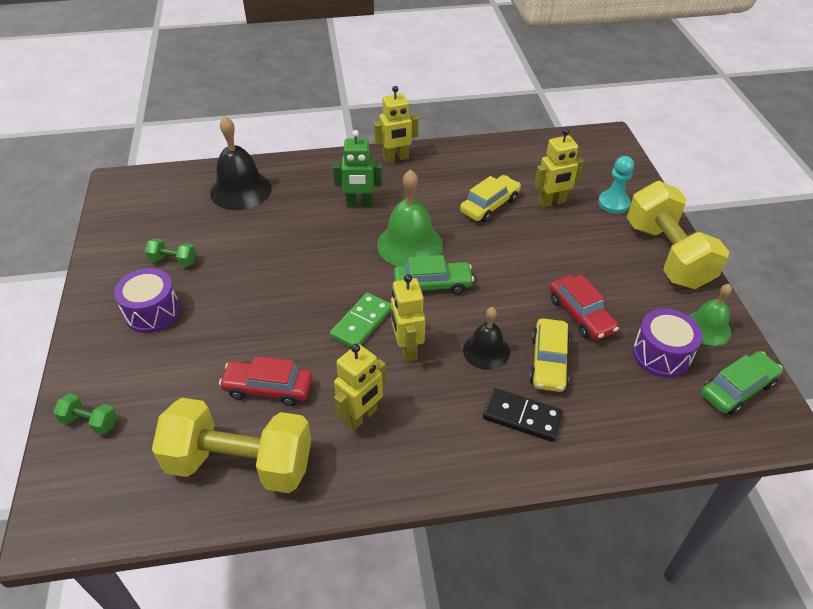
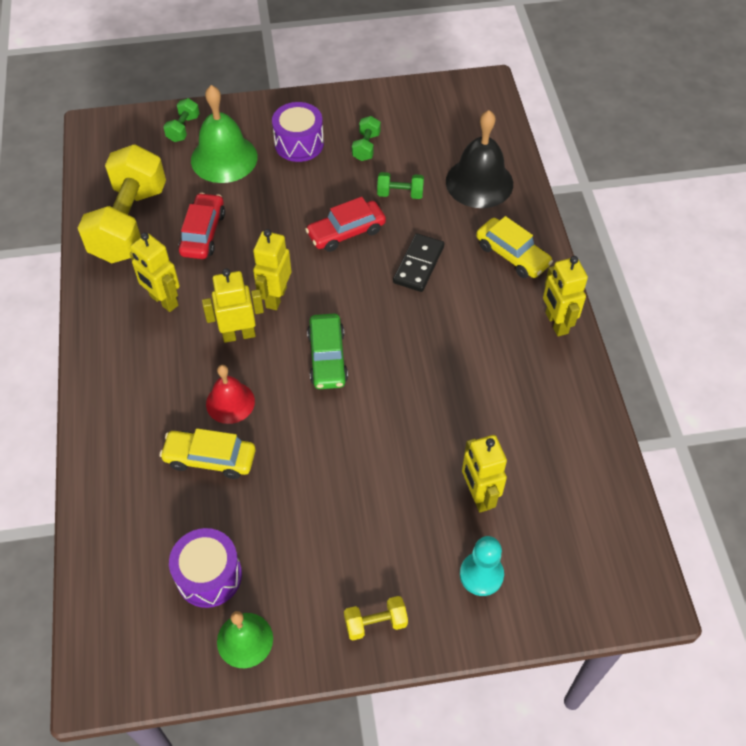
camera: 90 degrees right, 10 degrees up
green domino [330,293,391,348] -> yellow robot [253,229,291,310]
green robot [333,130,382,207] -> none
green bell [377,169,443,266] -> green bell moved to [191,85,257,183]
yellow car [460,175,521,222] -> yellow car moved to [476,216,553,278]
black bell [463,307,510,370] -> red bell [206,365,255,424]
black domino [483,388,563,442] -> black domino moved to [393,233,445,292]
red car [549,274,619,340] -> red car moved to [305,197,386,252]
yellow dumbbell [627,181,729,289] -> yellow dumbbell [344,596,408,640], size x0.42
green car [701,351,783,415] -> none
none -> green dumbbell [377,172,424,199]

